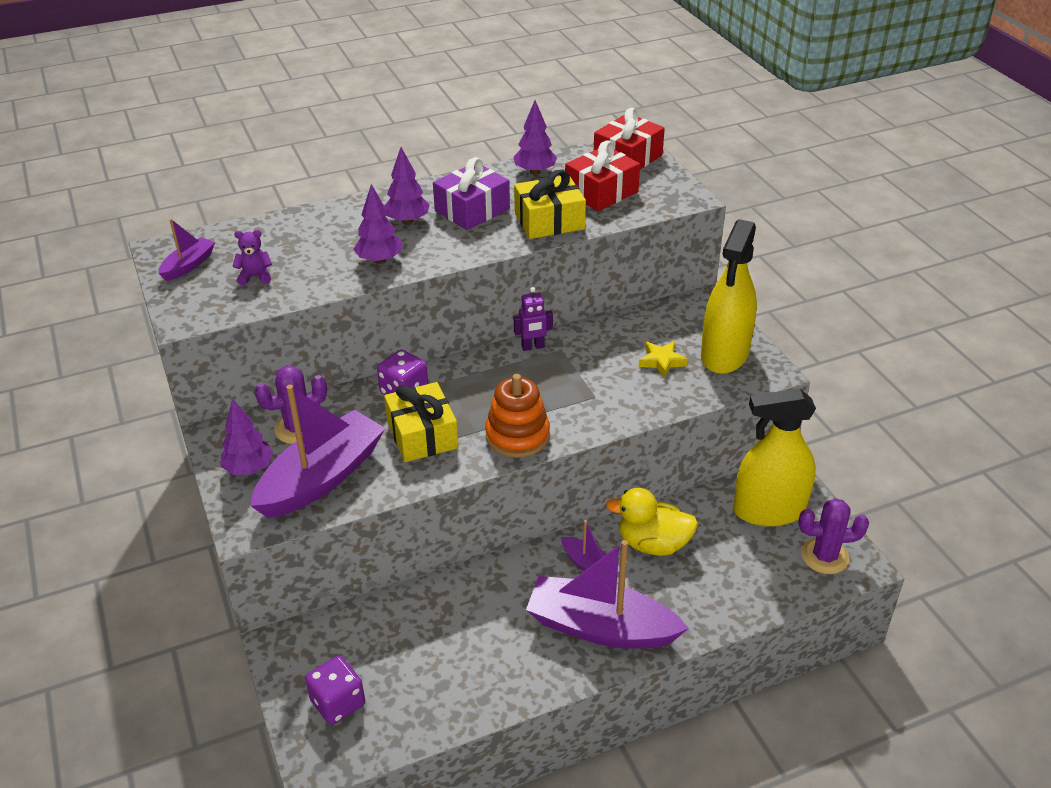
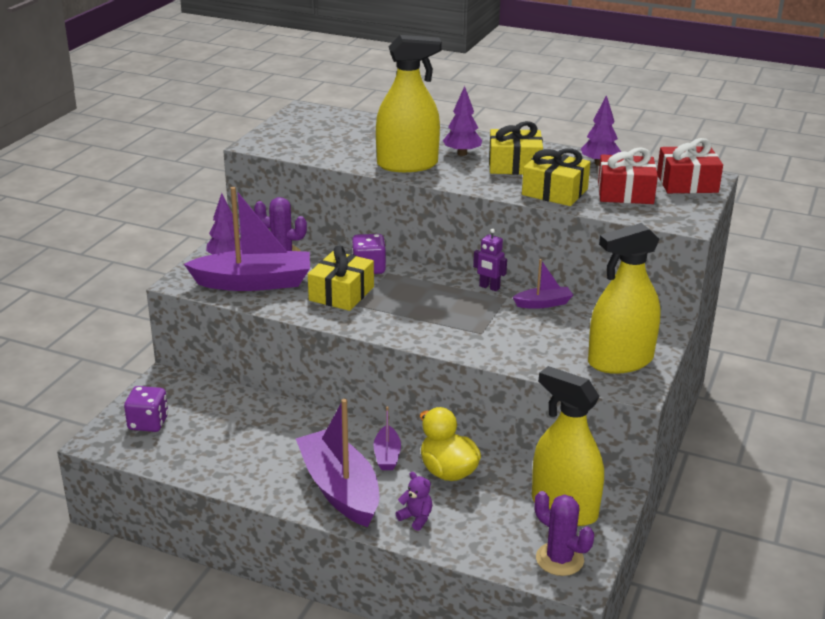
camera: 45 degrees right, 10 degrees down
purple boat [158,219,215,281] -> purple boat moved to [513,259,573,309]
purple teddy bear [232,230,272,286] -> purple teddy bear moved to [396,472,432,531]
purple tree [354,184,402,264] -> yellow spray bottle [376,35,442,172]
purple gift [433,157,510,230] -> yellow gift [489,121,543,175]
orange stacking toy [485,374,550,458] -> none
yellow star [639,341,688,378] -> none

